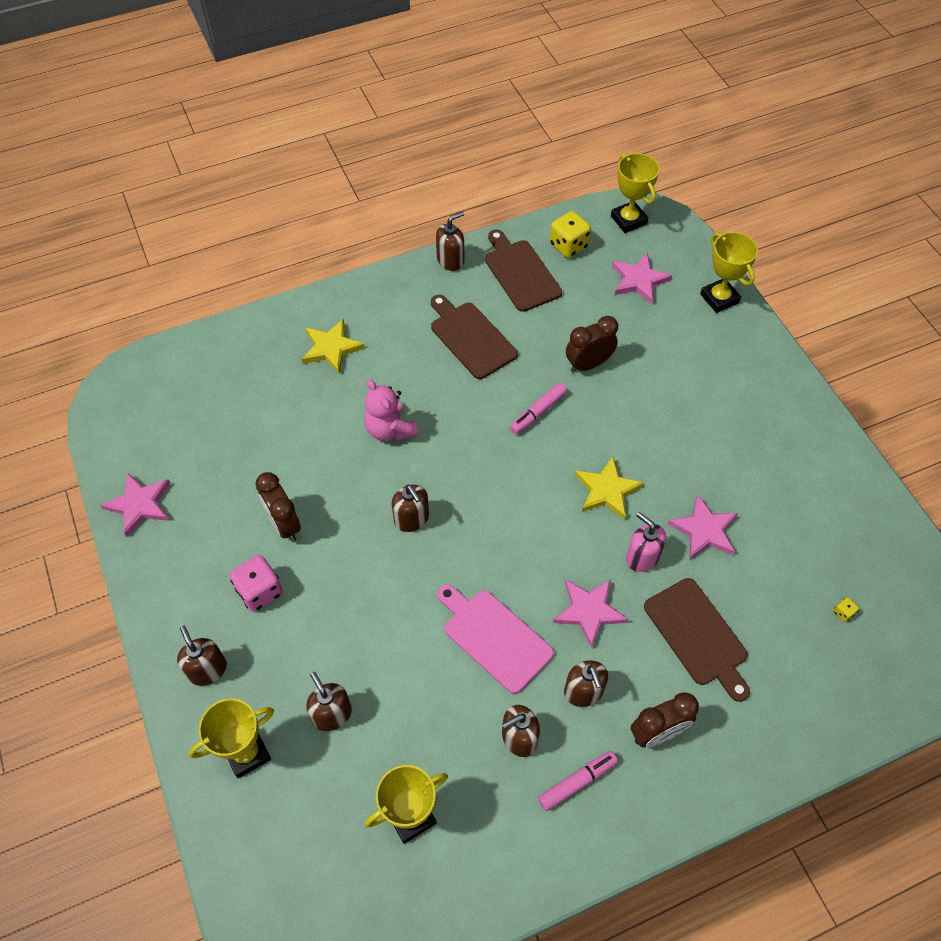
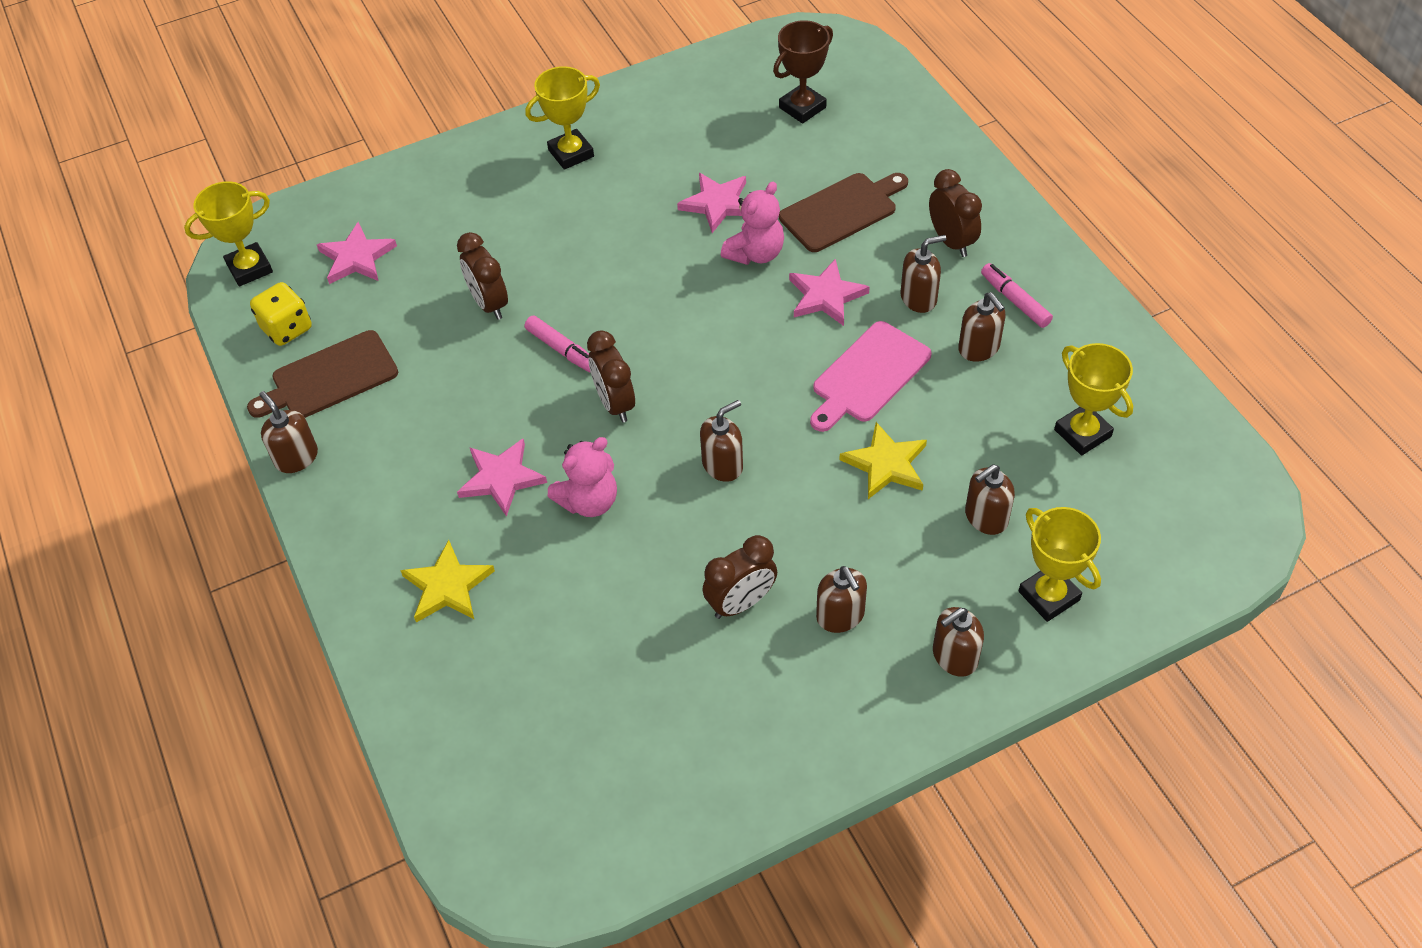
camera: 90 degrees left, 5 degrees down
pink star [100,473,170,537] -> pink star moved to [457,439,547,517]
pink dice [230,555,283,611] -> brown soap dispenser [816,566,867,633]
brown cutting board [431,295,518,379] -> none
yellow star [575,456,644,519] -> yellow star moved to [839,422,927,499]
pink soap dispenser [626,512,666,572] -> pink teddy bear [721,182,784,265]
yellow trophy [700,232,758,313] -> yellow trophy moved to [525,66,600,170]
yellow dice [833,597,859,622] -> brown trophy [773,20,833,123]
none -> brown clock [587,330,635,423]

